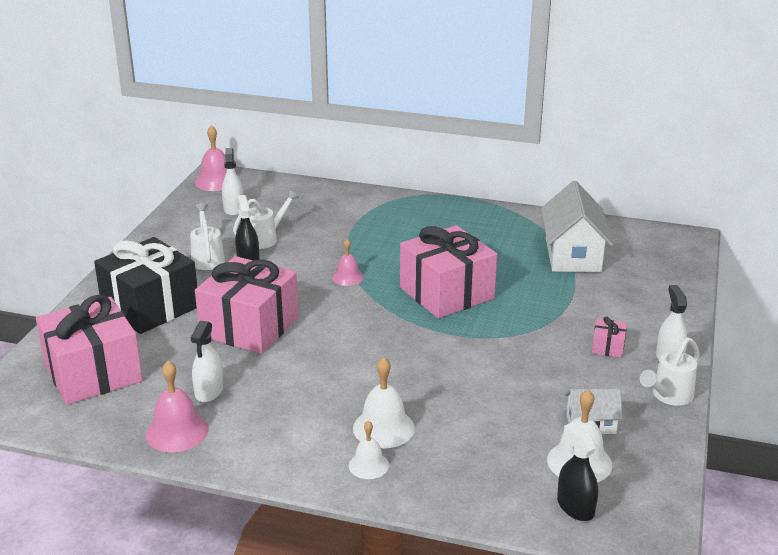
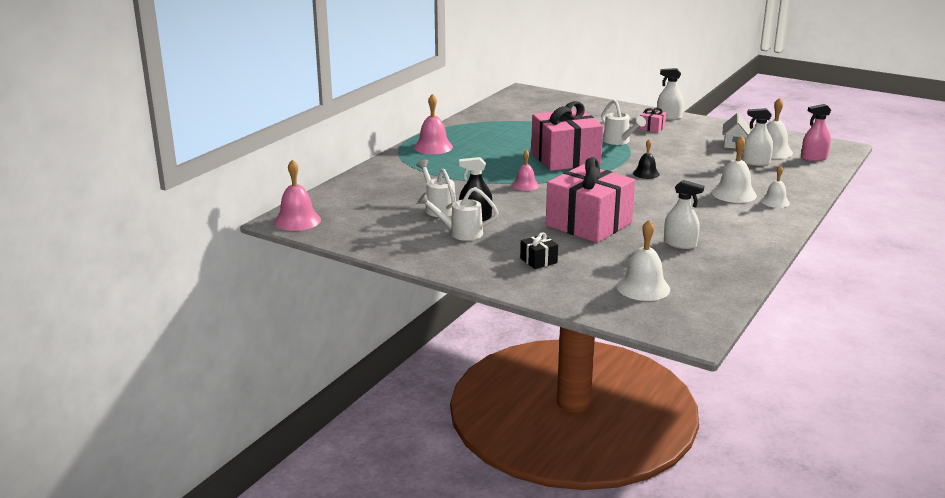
camera: 75 degrees left, 5 degrees down
pink gift [36,294,143,405] -> white bell [617,220,670,301]
black gift [94,237,197,334] -> black gift [520,232,558,269], size x0.40
pink bell [145,361,209,452] -> pink bell moved to [414,94,453,154]
white spray bottle [222,148,243,216] -> white spray bottle moved to [742,108,773,166]
white house [541,181,613,272] -> none
black spray bottle [557,423,598,521] -> pink spray bottle [801,104,831,161]
white watering can [640,337,700,406] -> white watering can moved to [601,100,646,145]
none -> black bell [633,139,660,179]

